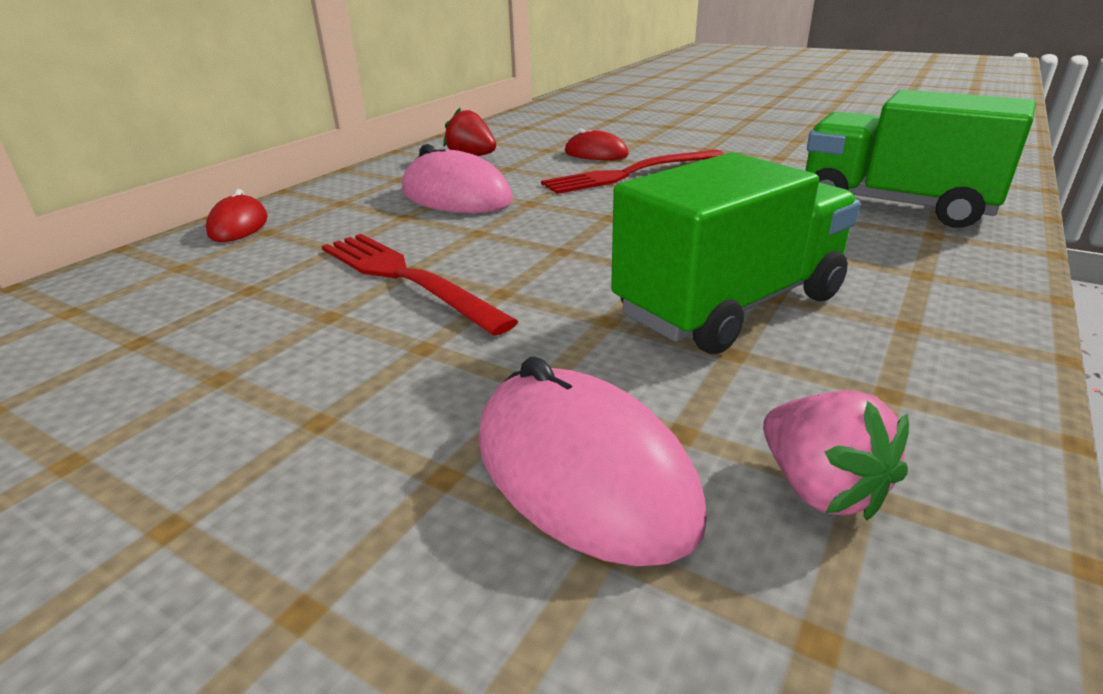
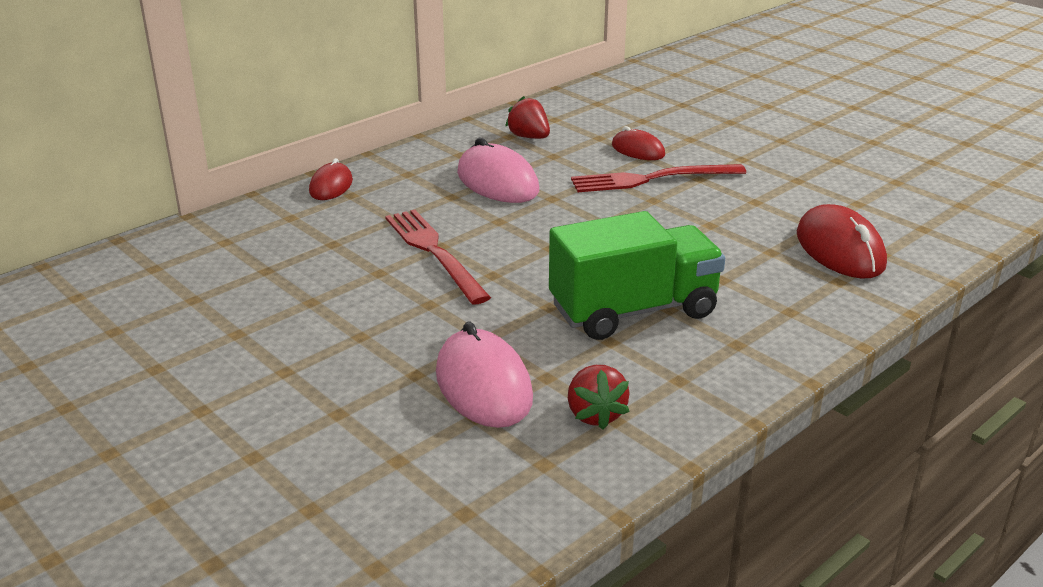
camera: 15 degrees right, 0 degrees up
pink strawberry [763,390,909,520] -> red strawberry [568,365,630,430]
green truck [805,90,1036,228] -> red mouse [796,204,887,278]

